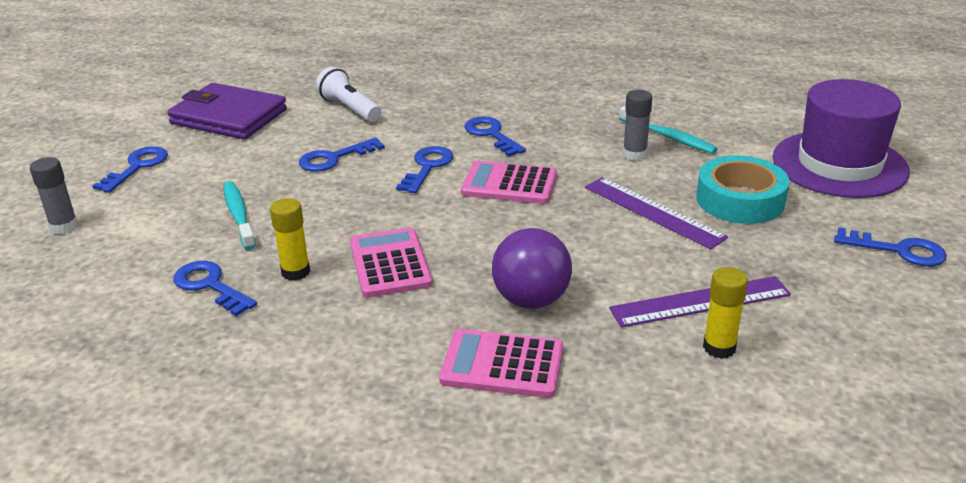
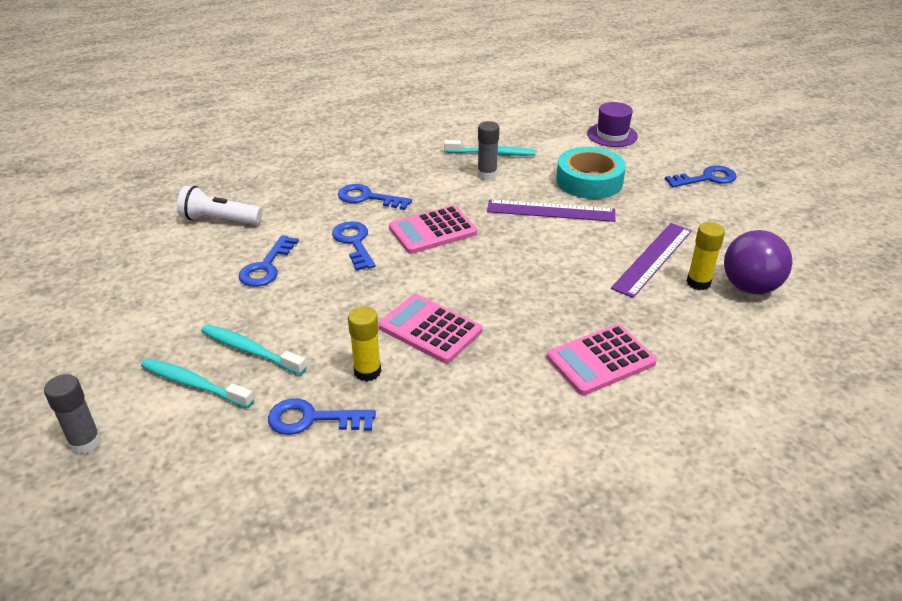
camera: 40 degrees left, 5 degrees up
blue key [92,146,168,193] -> none
purple wallet [167,83,287,139] -> none
purple ball [492,228,572,309] -> purple ball moved to [724,230,793,294]
purple hat [773,79,910,198] -> purple hat [587,102,638,147], size x0.52
none -> turquoise toothbrush [141,358,254,408]

